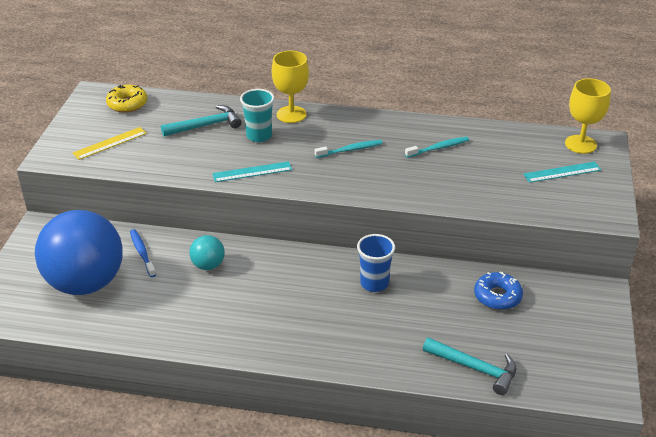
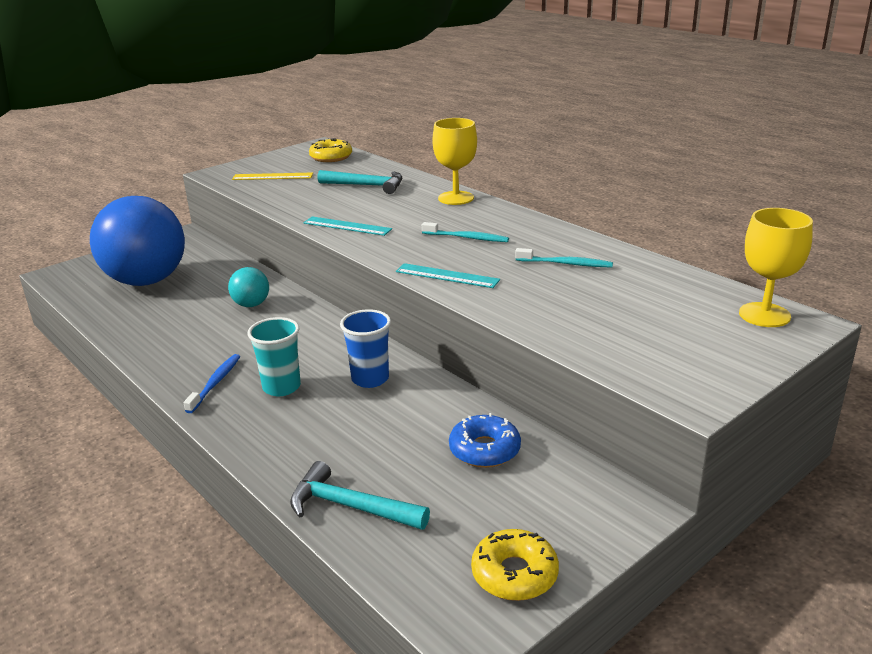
camera: 40 degrees right, 10 degrees down
blue toothbrush [130,229,156,277] -> blue toothbrush moved to [184,354,240,413]
turquoise cup [240,89,274,142] -> turquoise cup moved to [247,317,301,396]
turquoise hammer [423,337,516,395] -> turquoise hammer turned 135 degrees clockwise [290,461,430,530]
turquoise ruler [523,162,601,183] -> turquoise ruler moved to [396,263,500,288]
none -> yellow donut [471,529,559,601]

